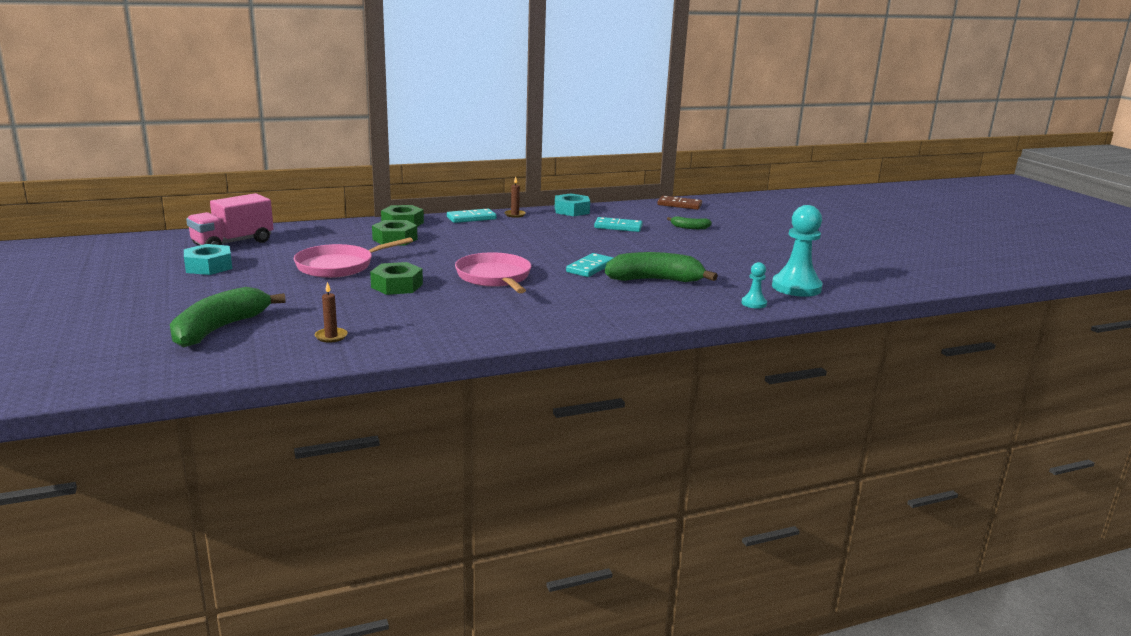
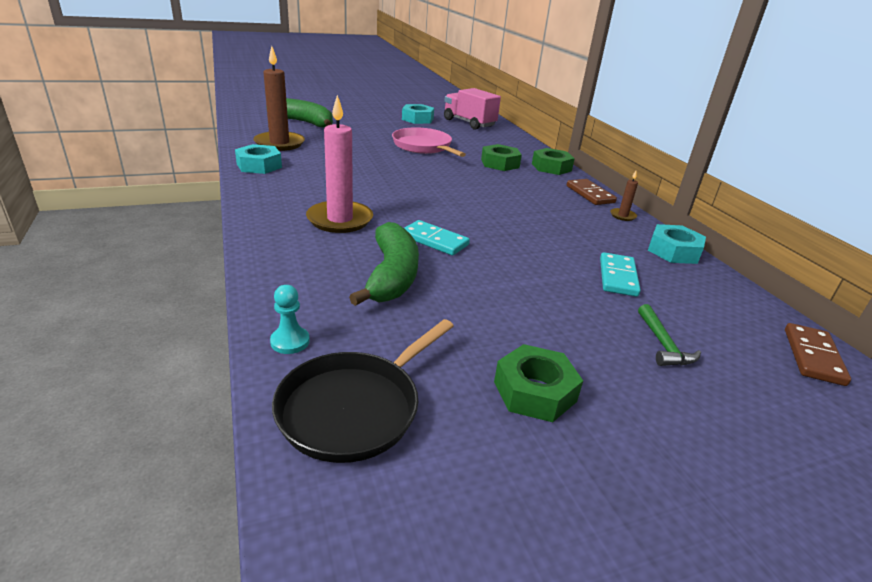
camera: 90 degrees right, 10 degrees up
brown candle [315,282,348,343] -> brown candle [253,46,305,151], size x2.25
green nut [370,262,423,295] -> green nut moved to [494,344,583,422]
turquoise domino [447,208,497,223] -> brown domino [567,179,617,205]
pink pan [455,252,531,293] -> none
green banana [667,216,712,229] -> green hammer [638,304,701,366]
turquoise pawn [772,205,823,297] -> black pan [272,319,454,463]
none -> turquoise nut [235,144,282,174]
none -> pink candle [306,95,373,233]

